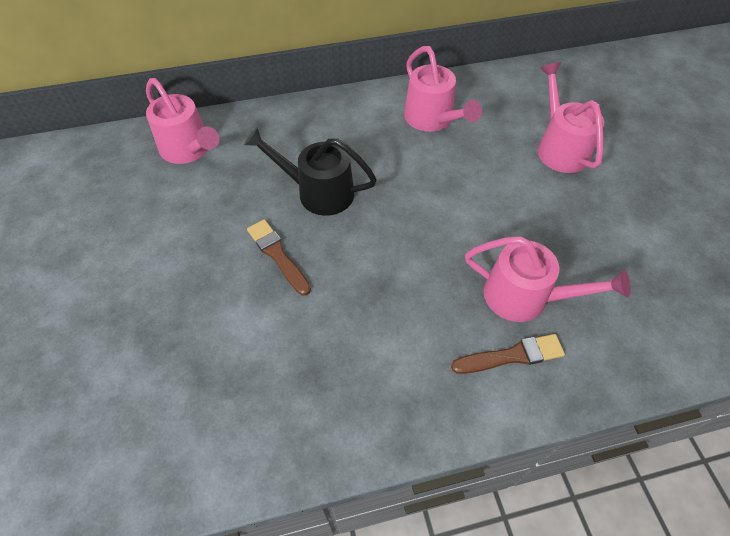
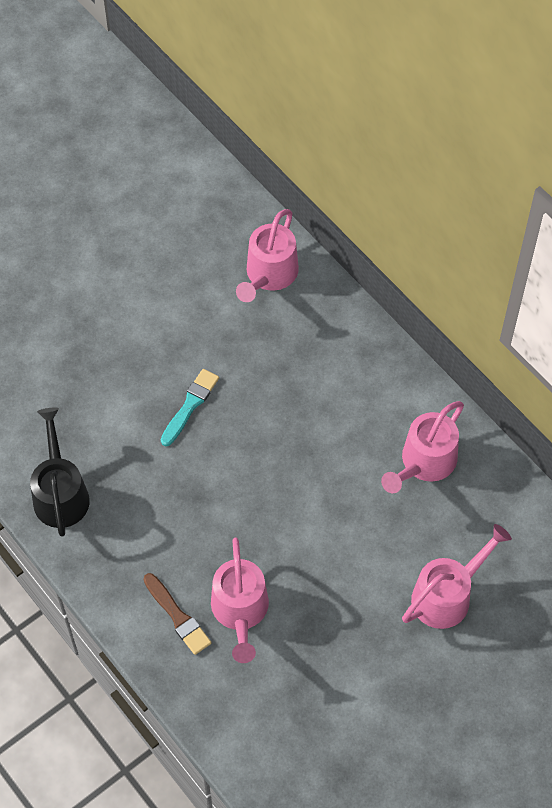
camera: 65 degrees right, 5 degrees up
black watering can [244,127,377,216] -> black watering can moved to [30,408,90,537]
brown brush [247,219,311,296] -> turquoise brush [161,369,219,446]

